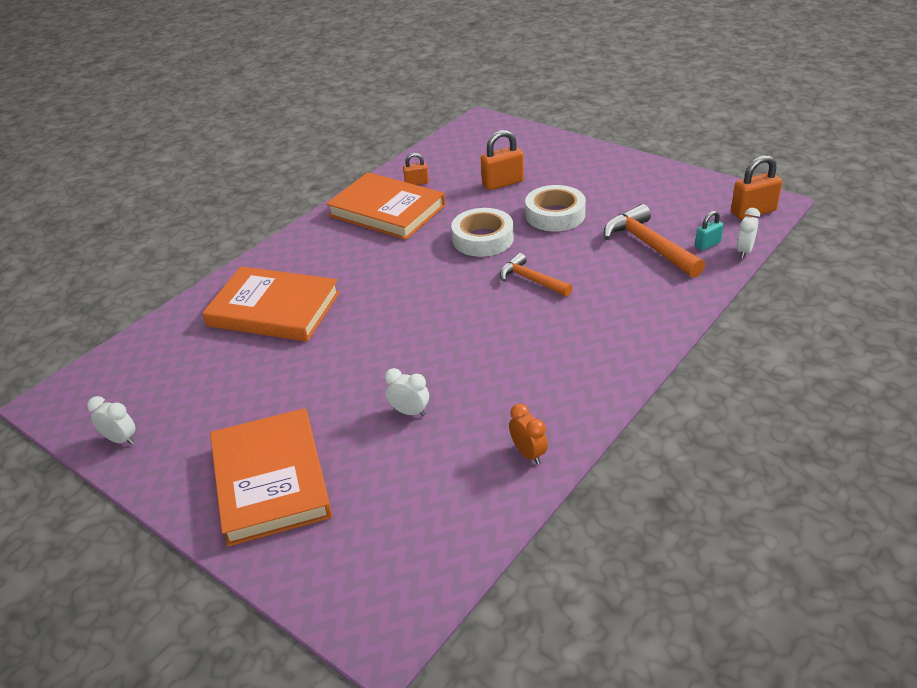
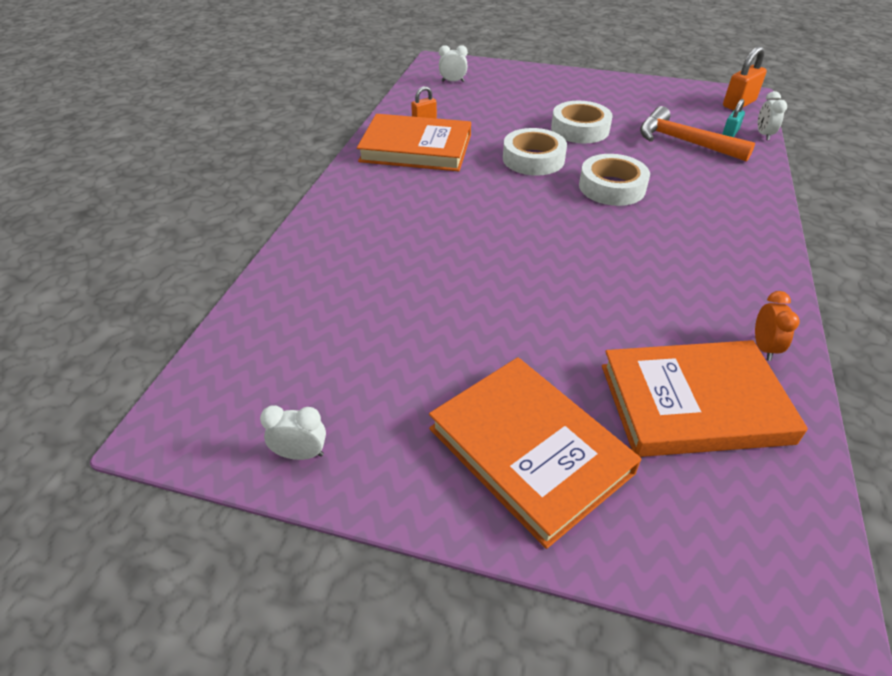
camera: 25 degrees left, 5 degrees up
orange book [203,266,340,342] -> orange book moved to [602,340,808,457]
white clock [385,368,429,416] -> white clock moved to [439,45,468,82]
orange padlock [481,130,524,190] -> none
orange hammer [500,253,573,297] -> white tape [579,154,650,206]
orange clock [509,403,548,464] -> orange clock turned 60 degrees clockwise [755,291,800,361]

